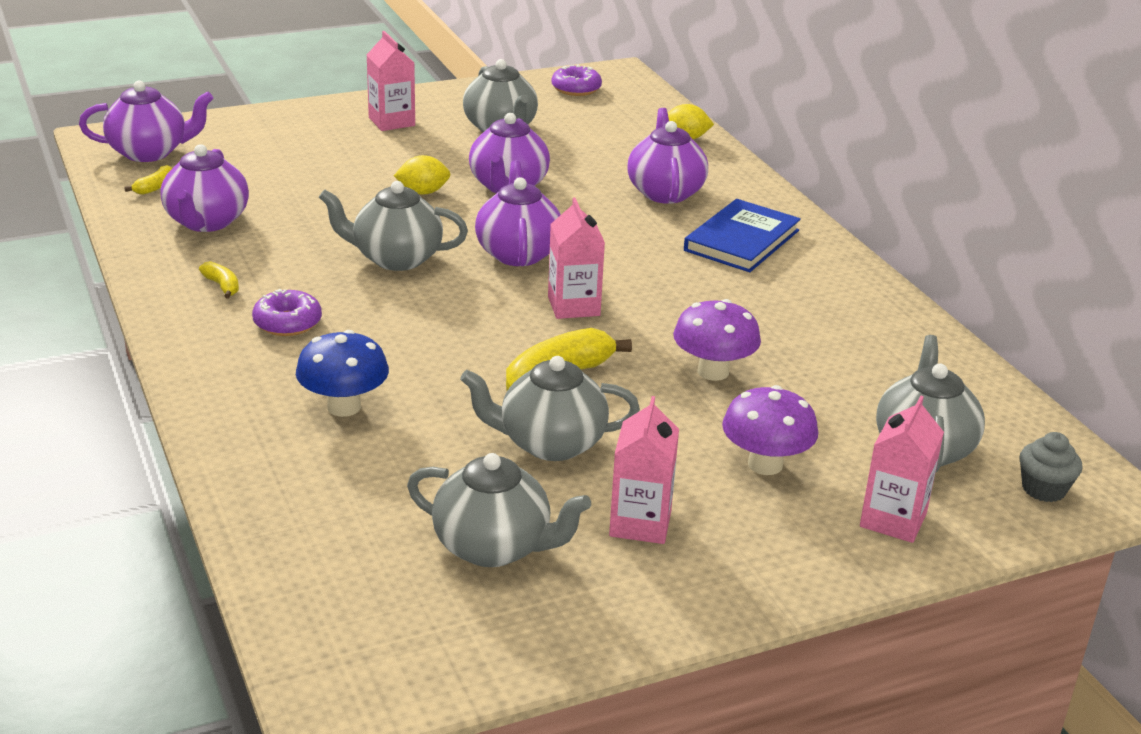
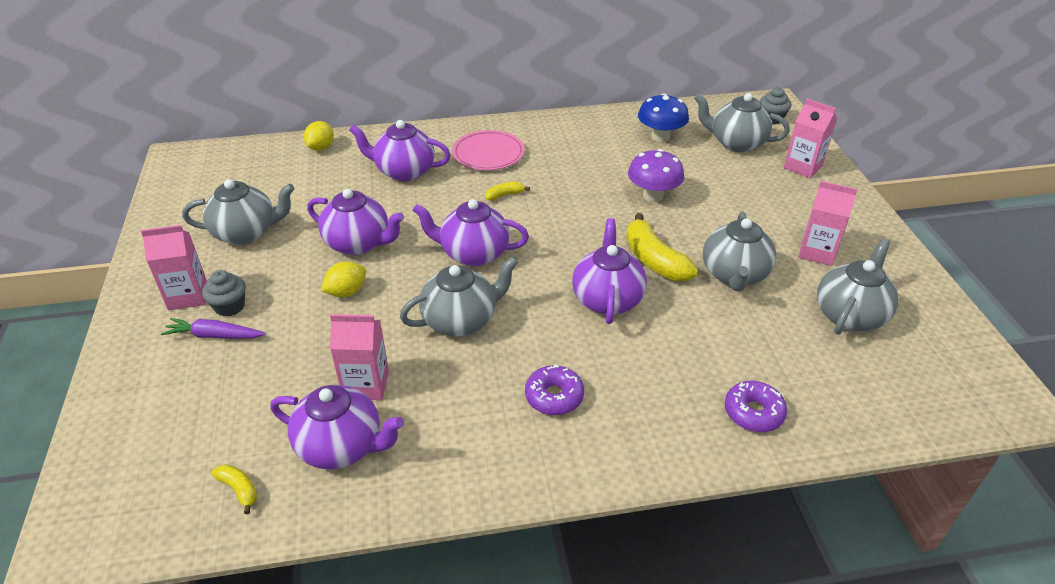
camera: 75 degrees left, 10 degrees up
purple teapot [79,81,213,162] -> purple teapot moved to [572,218,647,324]
yellow banana [199,261,239,298] -> yellow banana moved to [485,182,530,201]
blue mushroom [296,330,389,417] -> blue mushroom moved to [638,93,689,142]
grey teapot [319,181,468,271] -> grey teapot turned 135 degrees counterclockwise [400,256,518,336]
yellow lemon [394,155,451,195] -> yellow lemon turned 45 degrees clockwise [321,261,366,297]
pink carton [548,198,605,319] -> pink carton moved to [330,314,389,400]
purple donut [552,64,602,96] -> purple donut moved to [725,381,787,432]
blue book [684,199,801,272] -> pink plate [452,130,525,170]
purple mushroom [722,385,818,475] -> none
none -> purple carrot [161,318,266,339]
none -> grey cupcake [202,270,246,317]

